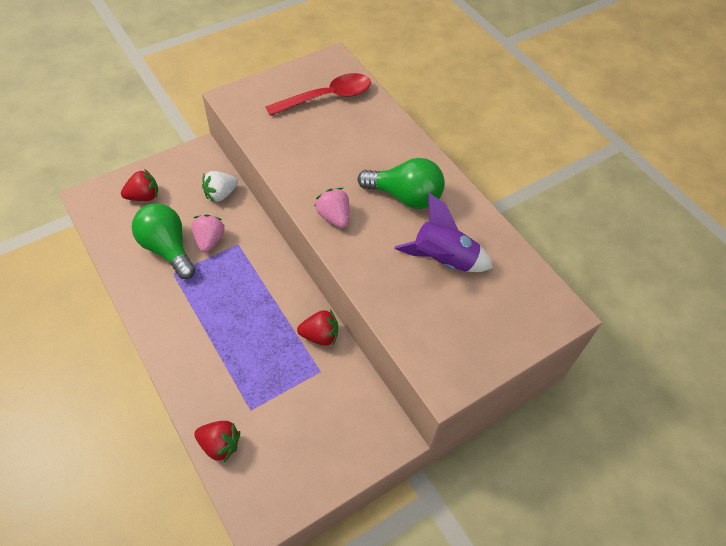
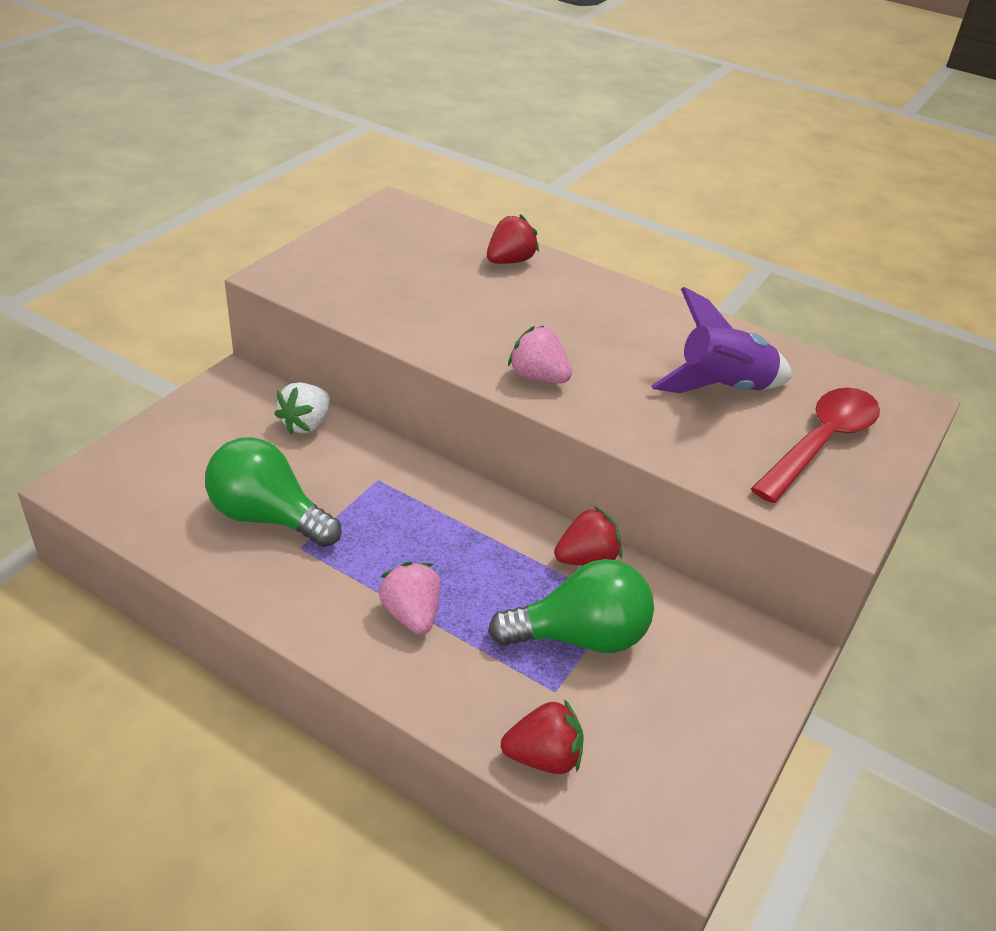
camera: 25 degrees left, 15 degrees down
red strawberry [121,169,158,201] -> red strawberry moved to [487,214,539,264]
pink strawberry [192,214,225,253] -> pink strawberry moved to [379,562,440,635]
red spoon [265,73,371,116] -> red spoon moved to [751,388,880,503]
green light bulb [358,158,445,209] -> green light bulb moved to [488,559,654,653]

